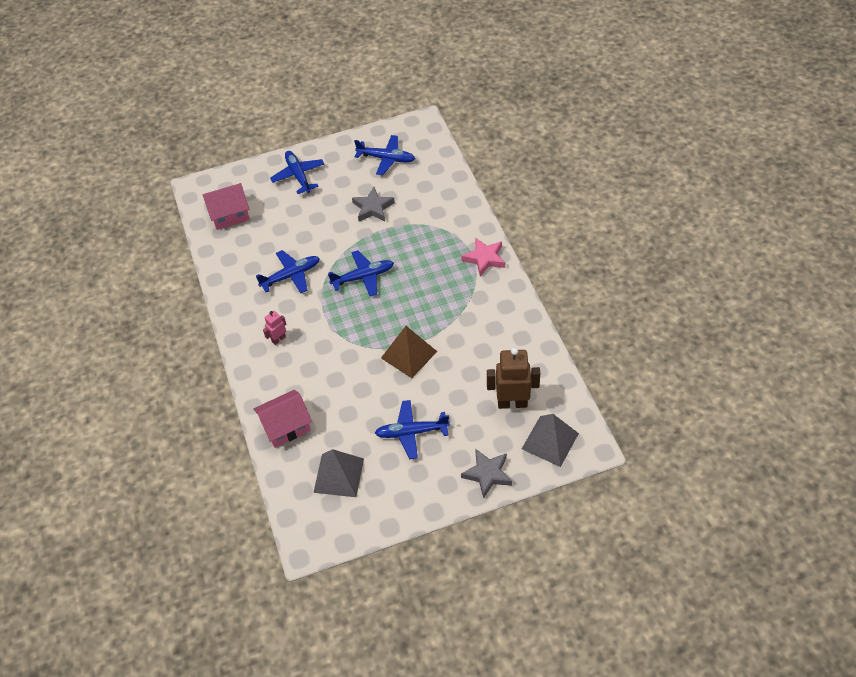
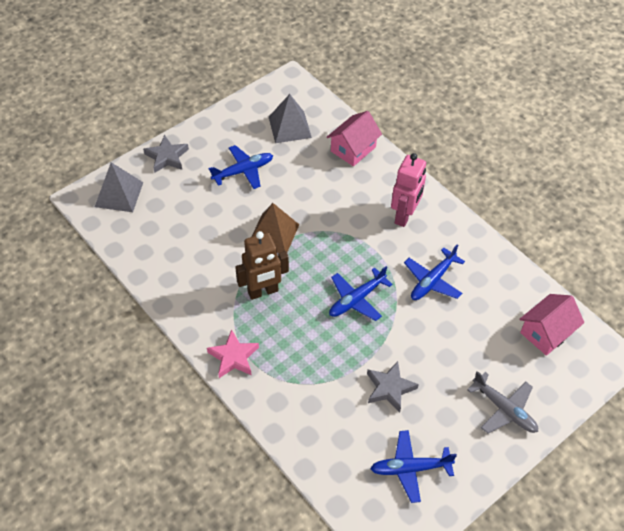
camera: 155 degrees right, 0 degrees up
pink robot [263,311,286,345] -> pink robot [391,153,426,227], size x1.94
blue plane [270,151,324,194] -> grey plane [467,371,538,434]
brown robot [487,348,540,409] -> brown robot moved to [235,231,289,300]

